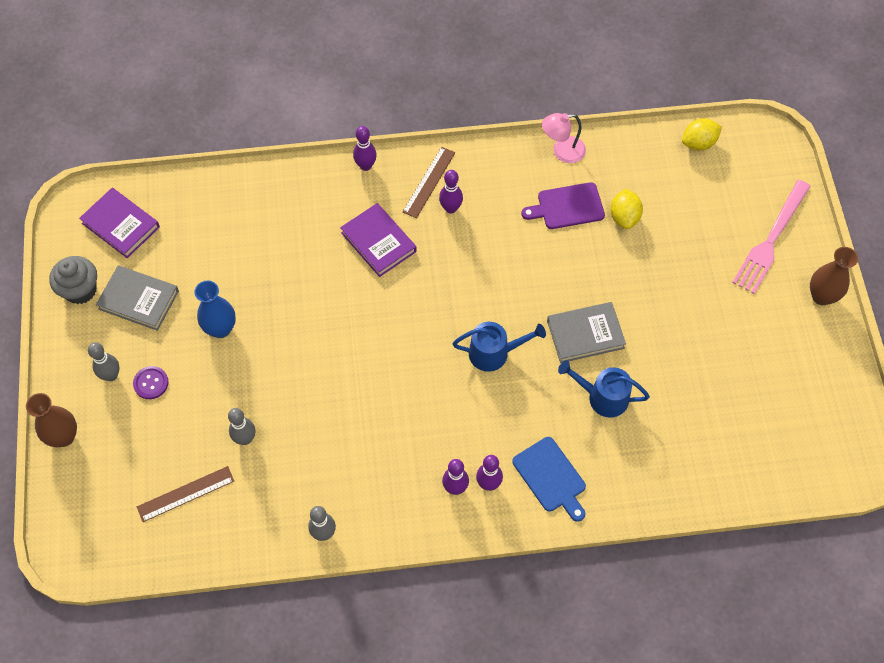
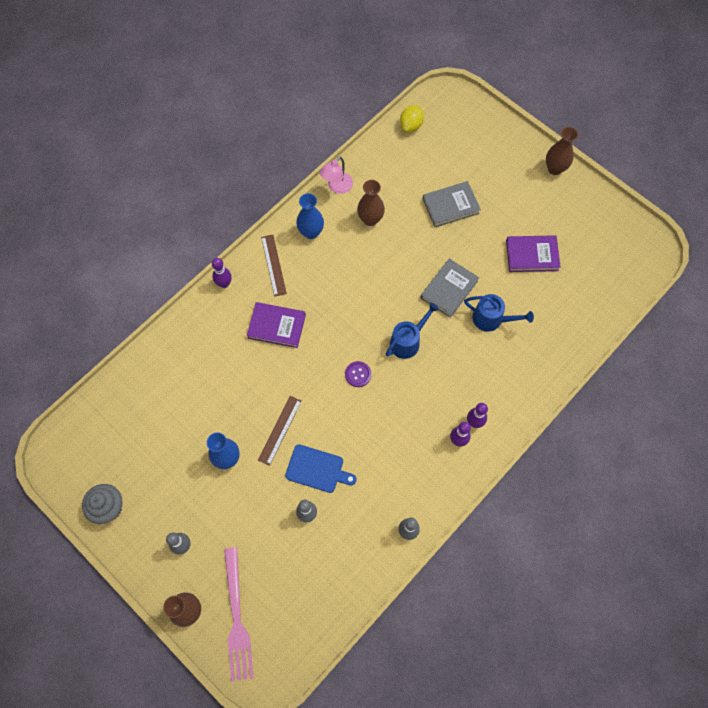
camera: 40 degrees left, 5 degrees up
purple book [79,188,160,258] -> purple book moved to [506,235,560,272]
grey book [96,265,179,331] -> grey book moved to [423,181,481,227]
purple button [133,366,168,399] -> purple button moved to [345,361,371,387]
brown ruler [137,466,234,522] -> brown ruler moved to [258,396,302,466]
purple bowling pin [439,170,463,213] -> none
blue cutting board [512,437,586,522] -> blue cutting board moved to [285,444,357,493]
purple cutting board [521,182,605,229] -> brown vase [357,180,385,226]
blue watering can [558,360,650,418] -> blue watering can turned 135 degrees counterclockwise [464,294,534,332]
yellow lemon [610,189,643,229] -> none
pink fork [732,180,811,294] -> pink fork moved to [224,547,254,682]
none -> blue vase [296,193,324,239]

